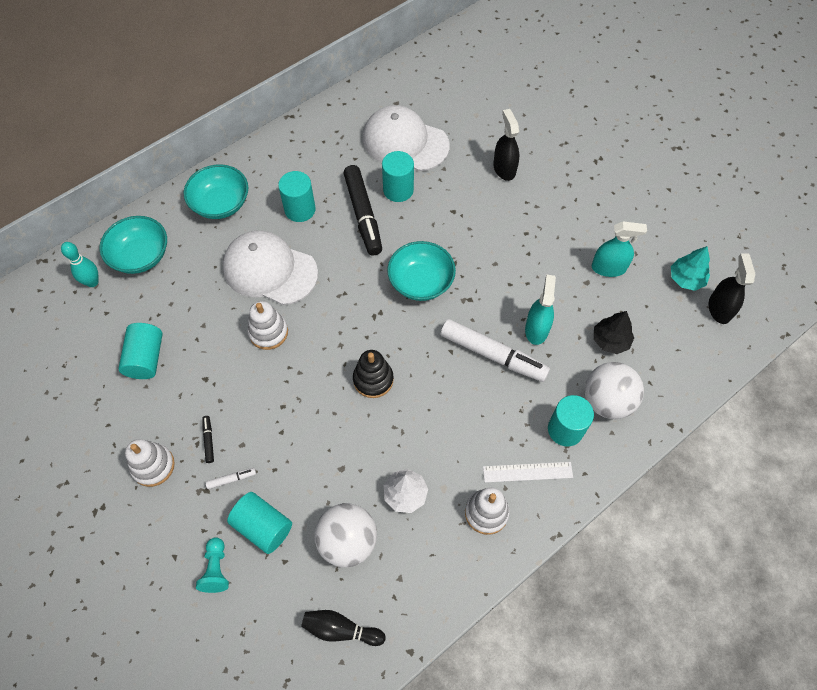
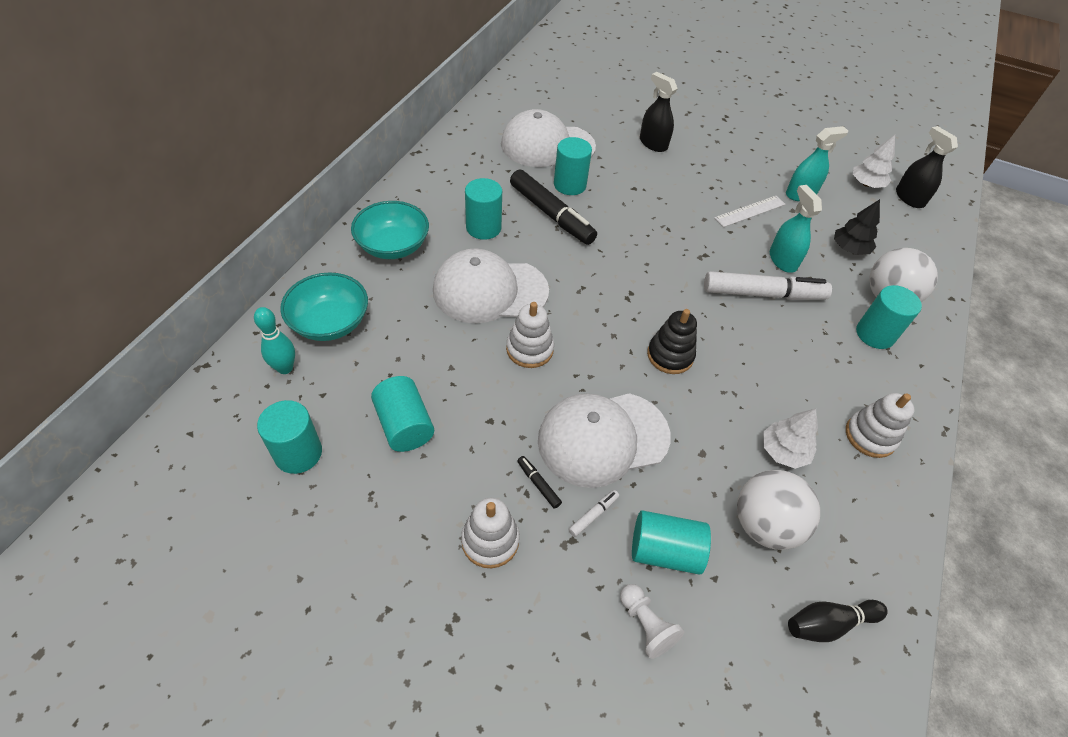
camera: 30 degrees left, 10 degrees down
turquoise pawn [196,537,229,593] -> white pawn [620,584,684,659]
turquoise bowl [387,241,456,301] -> none
white ruler [483,462,573,483] -> white ruler moved to [714,196,786,227]
turquoise tree [671,246,710,291] -> white tree [853,135,895,188]
none -> turquoise cylinder [257,400,322,474]
none -> white cap [538,393,671,488]

